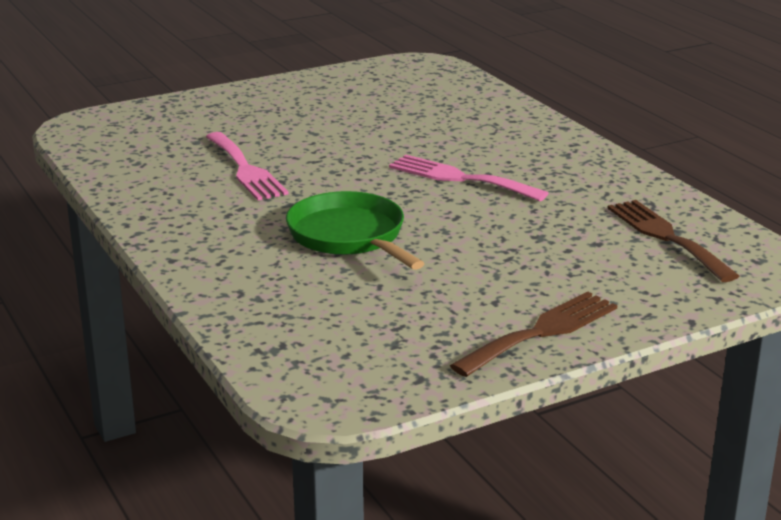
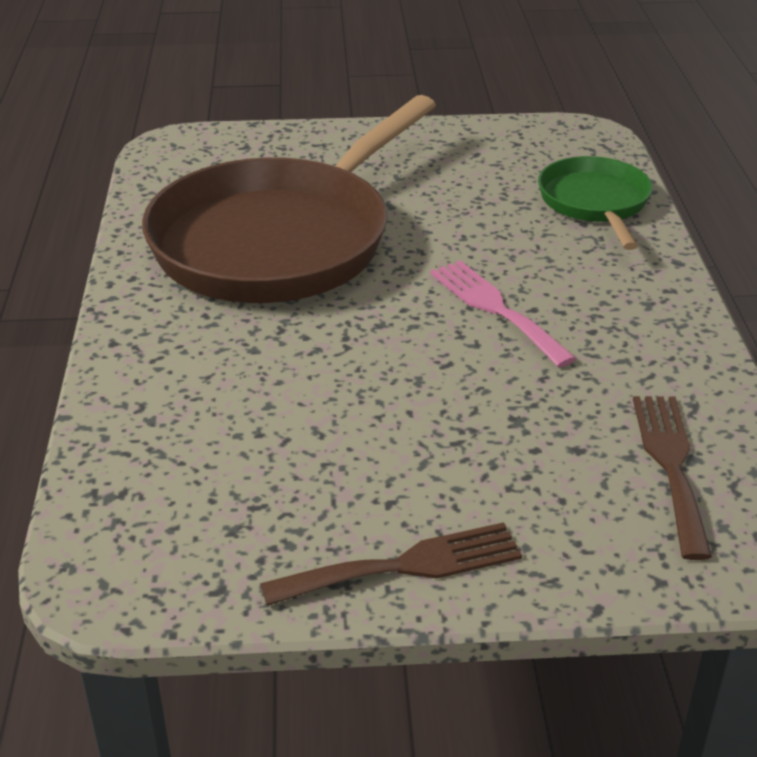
camera: 25 degrees right, 10 degrees up
pink fork [206,132,288,200] -> brown pan [142,95,436,303]
green pan [286,191,425,270] -> green pan moved to [538,156,652,250]

